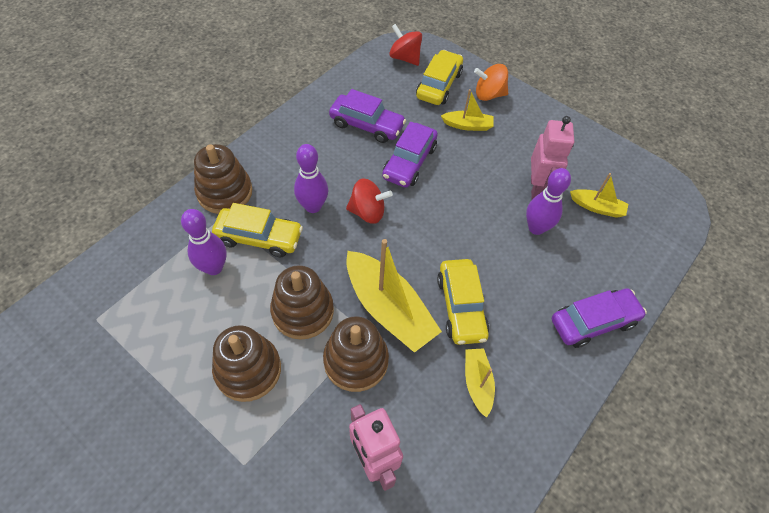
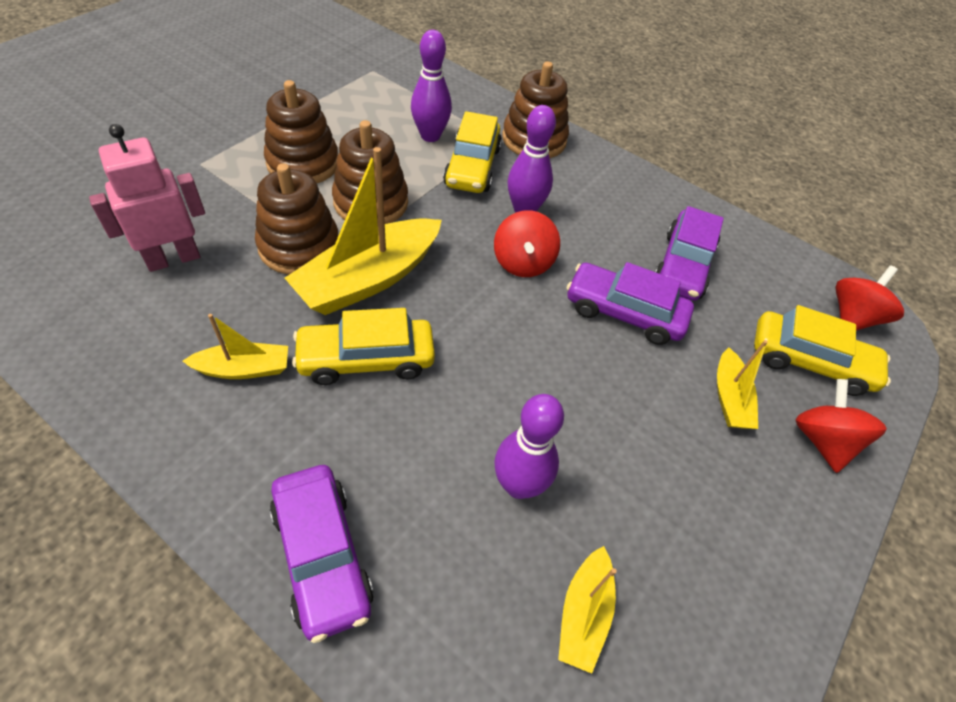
camera: 85 degrees right, 5 degrees down
orange spinning top [474,64,508,101] -> red spinning top [796,379,887,473]
pink robot [531,116,574,199] -> none

